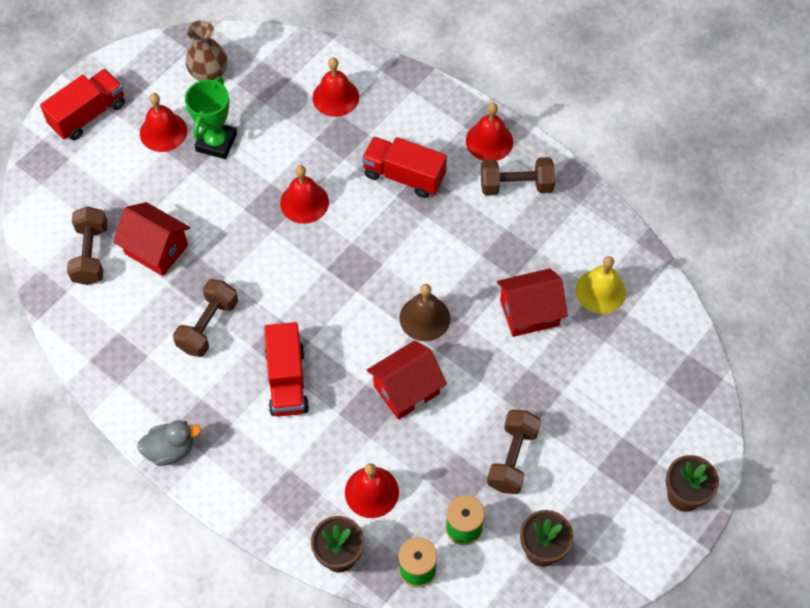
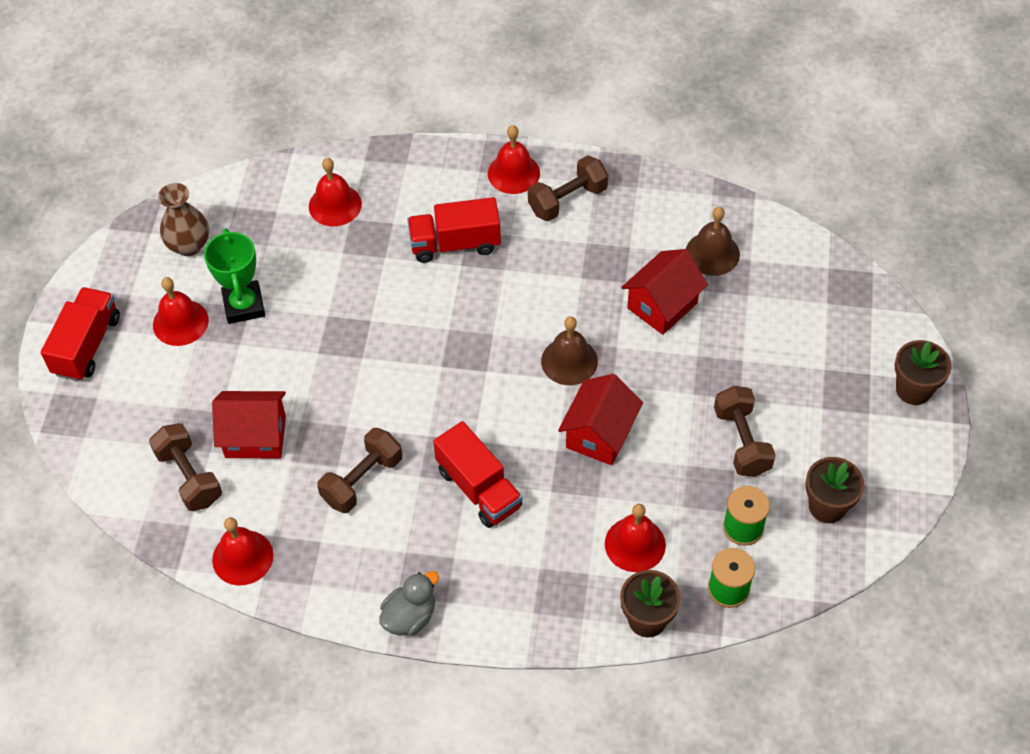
camera: 30 degrees left, 5 degrees down
brown dumbbell [173,279,238,357] -> brown dumbbell turned 45 degrees clockwise [317,428,402,513]
red bell [280,165,329,224] -> red bell moved to [212,517,273,585]
yellow bell [576,256,626,314] -> brown bell [686,207,740,276]

